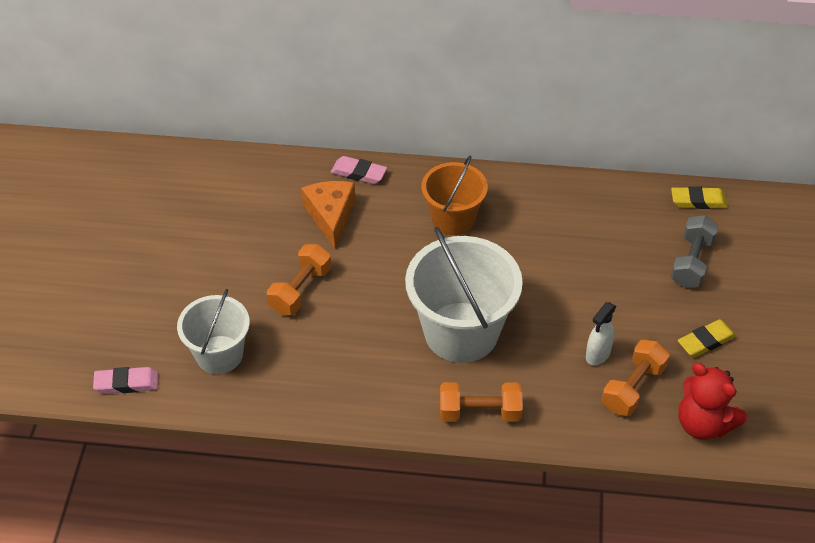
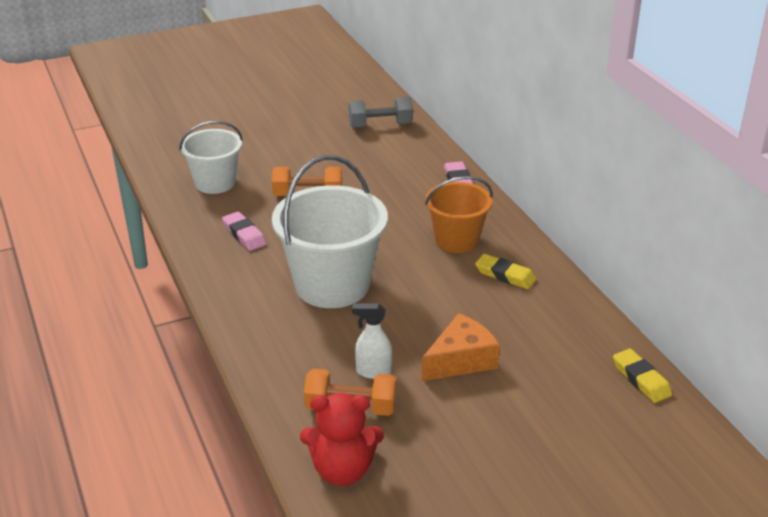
camera: 60 degrees right, 15 degrees down
pink eraser [93,367,159,394] -> pink eraser moved to [222,212,267,251]
orange cheese [301,181,355,249] -> orange cheese moved to [421,313,500,381]
orange dumbbell [440,382,523,422] -> none
grey dumbbell [671,215,719,288] -> grey dumbbell moved to [349,97,413,128]
yellow eraser [678,319,737,357] -> yellow eraser moved to [475,254,536,289]
red teddy bear [678,363,747,440] -> red teddy bear turned 105 degrees counterclockwise [300,393,384,486]

